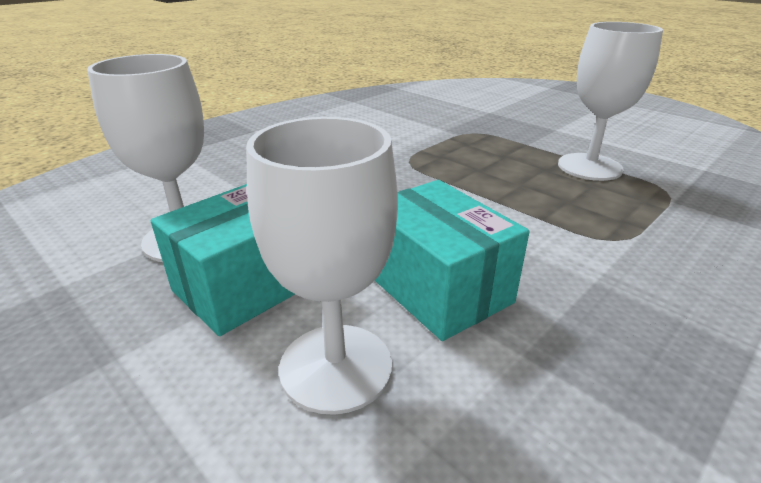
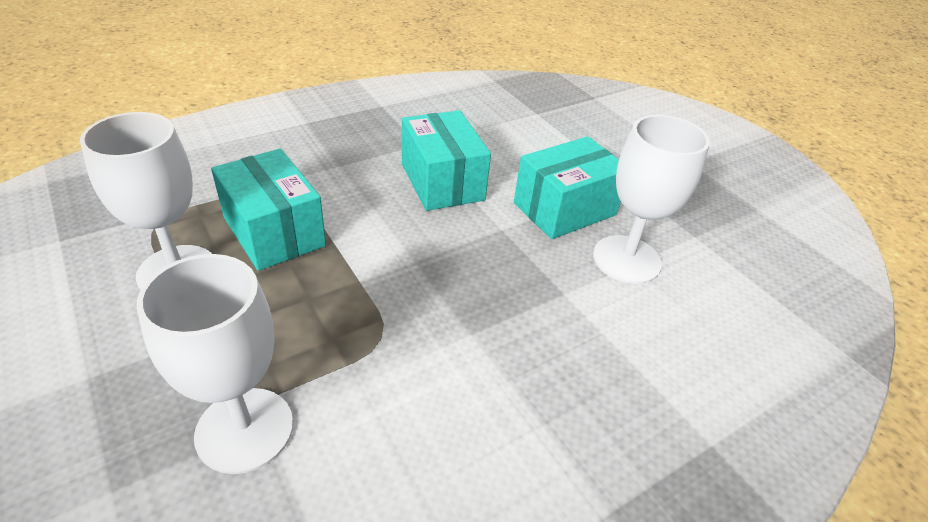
camera: 170 degrees left, 10 degrees up
white goblet [246,117,398,415] -> white goblet moved to [137,254,293,474]
none -> turquoise box [211,149,326,271]

